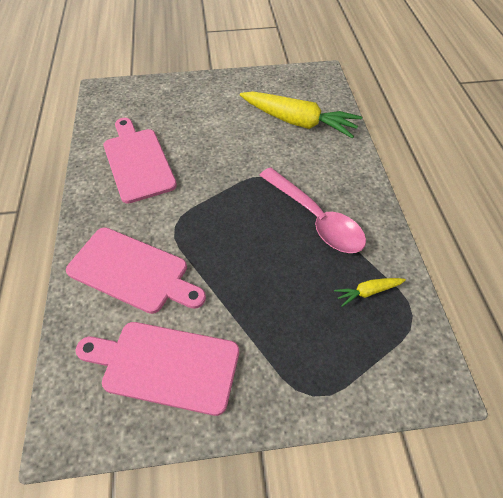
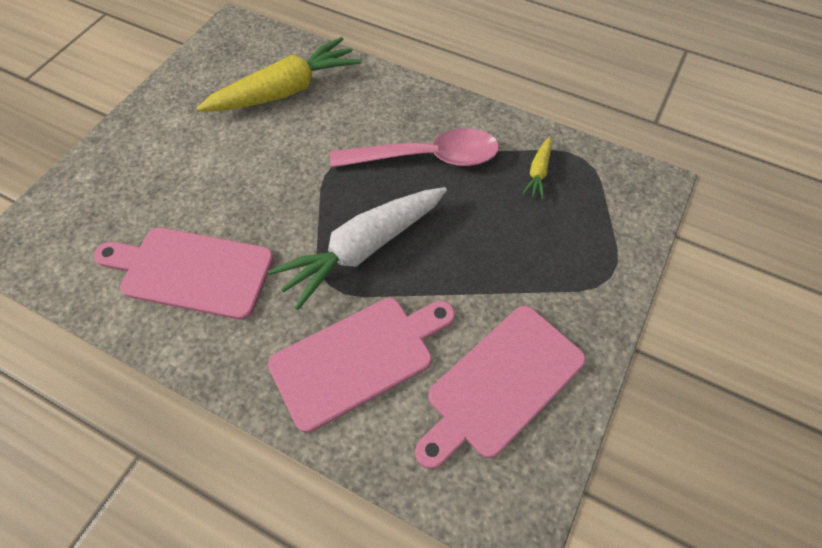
camera: 55 degrees left, 5 degrees up
none -> white carrot [268,187,447,310]

